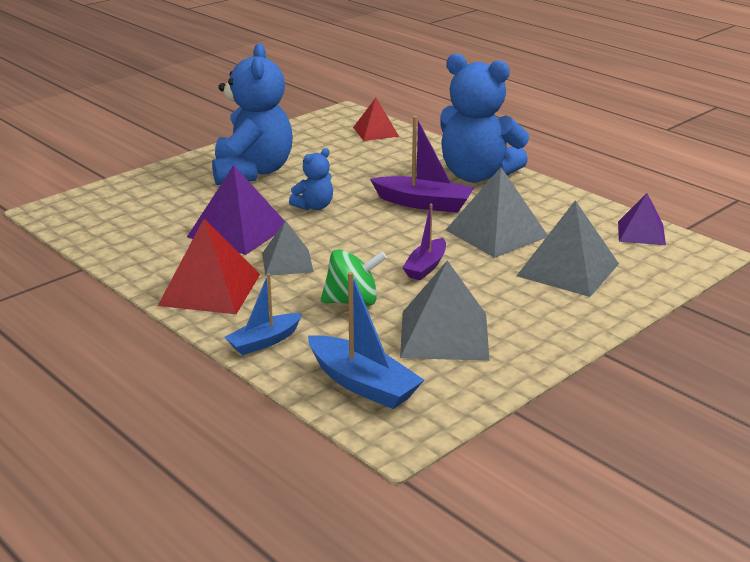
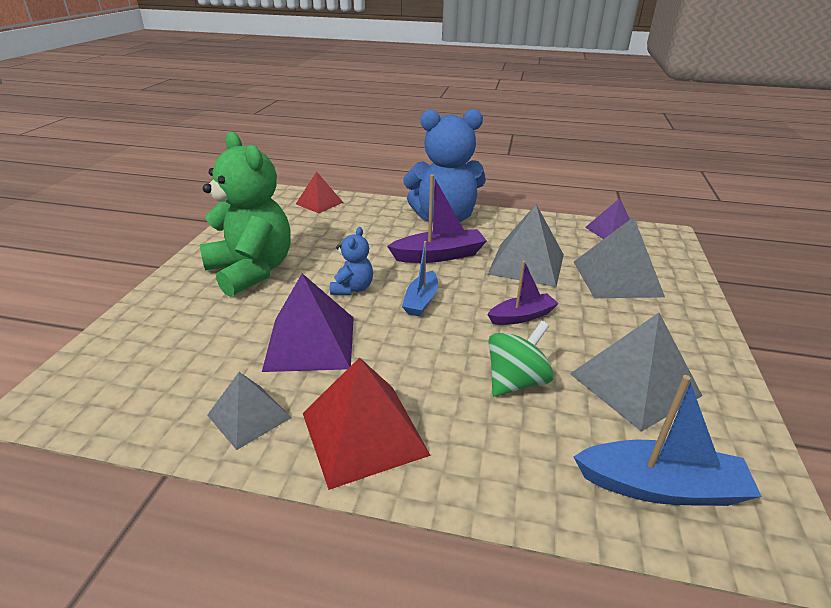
camera: 35 degrees left, 5 degrees up
blue teddy bear [212,43,293,185] -> green teddy bear [200,132,291,297]
blue boat [225,273,302,355] -> blue boat moved to [402,241,438,317]
grey pyramid [262,220,314,276] -> grey pyramid moved to [207,372,292,450]
purple boat [403,204,446,280] -> purple boat turned 105 degrees counterclockwise [487,261,559,325]

